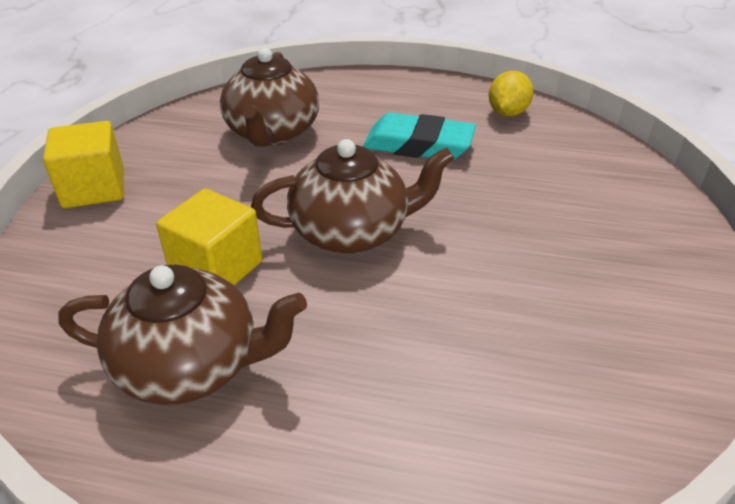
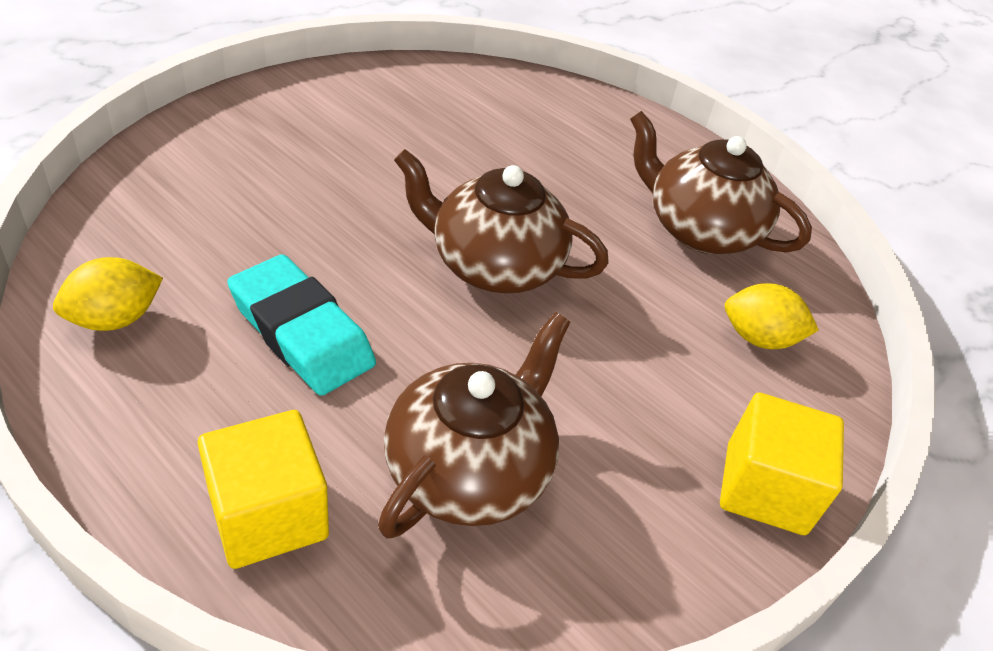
camera: 155 degrees left, 5 degrees up
yellow cube [156,189,262,285] -> yellow cube moved to [198,410,329,569]
none -> yellow lemon [725,283,819,349]

